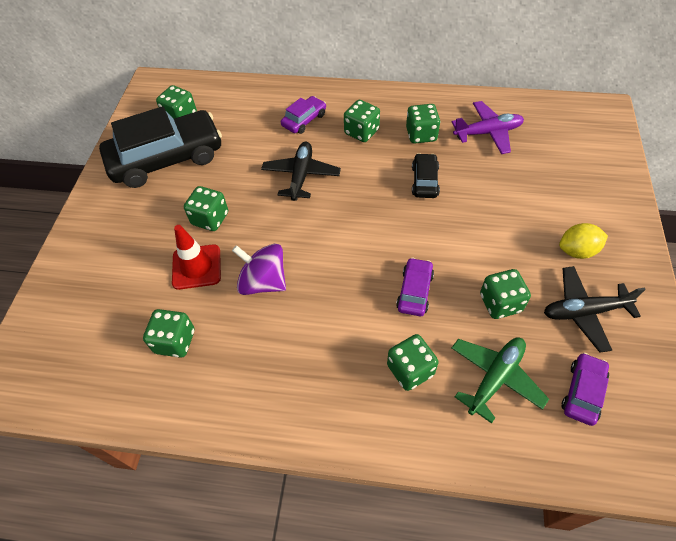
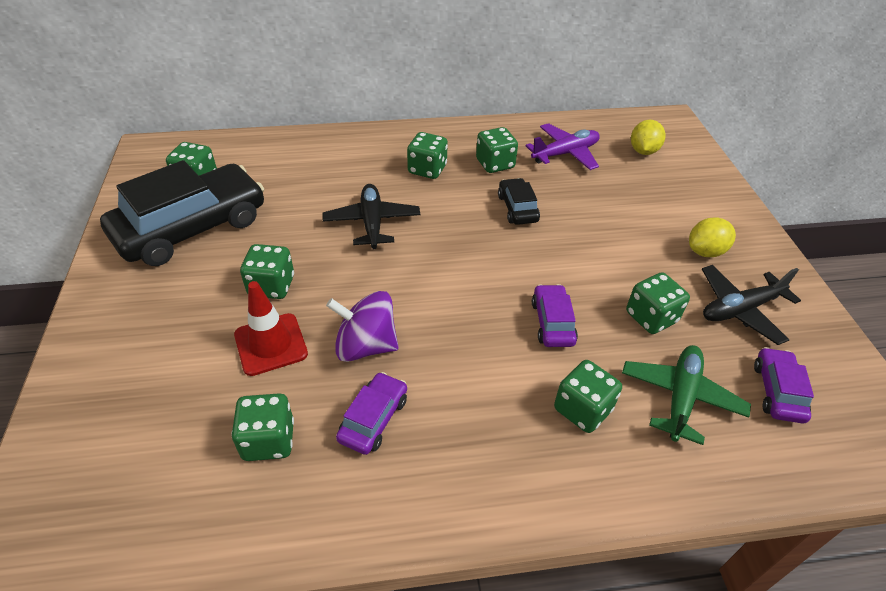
camera: 20 degrees left, 10 degrees down
purple car [281,96,326,134] -> purple car moved to [336,372,407,455]
none -> yellow lemon [631,120,665,155]

